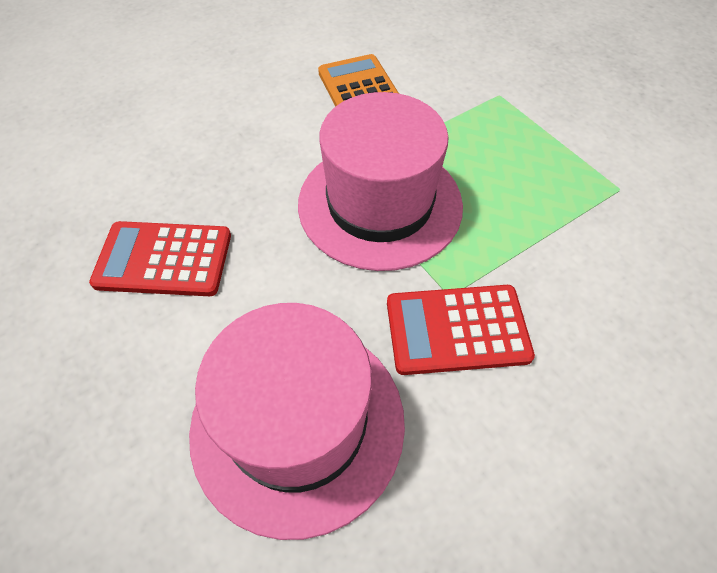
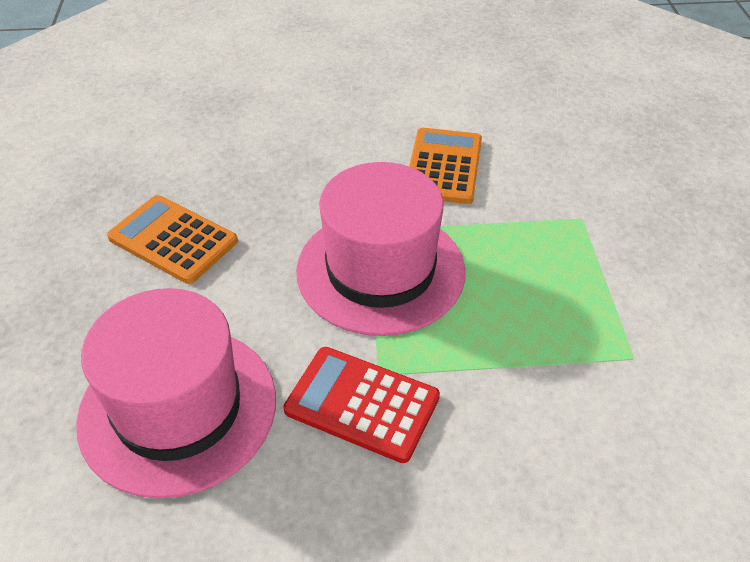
camera: 30 degrees right, 10 degrees down
red calculator [89,221,231,296] -> orange calculator [107,195,238,284]

